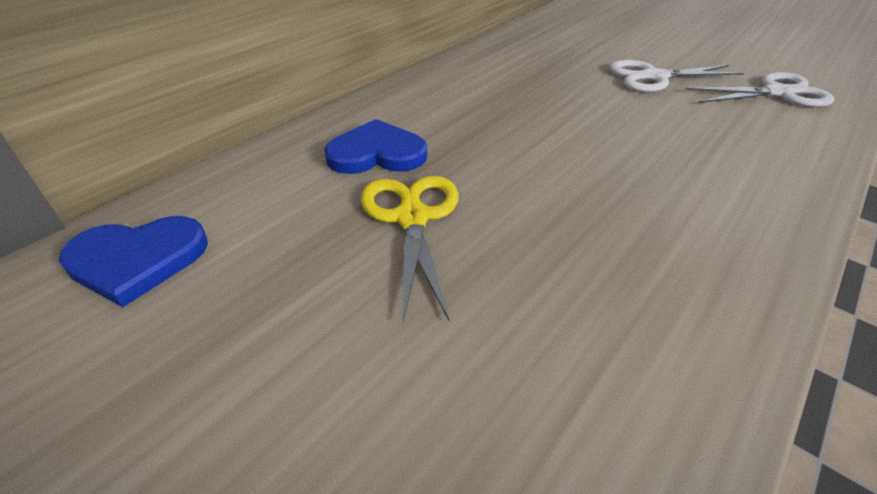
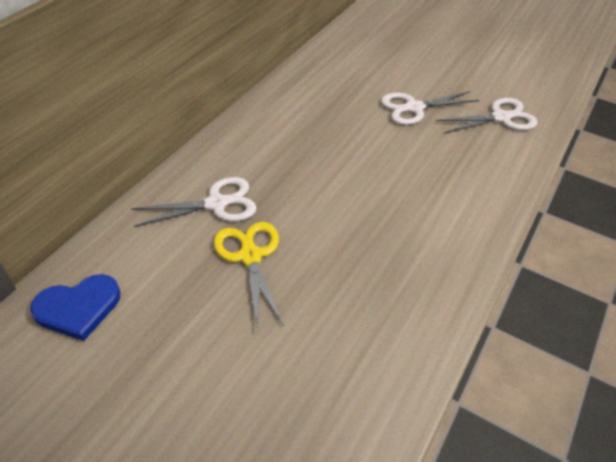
camera: 10 degrees left, 5 degrees up
blue heart [324,119,427,174] -> white scissors [131,177,257,227]

